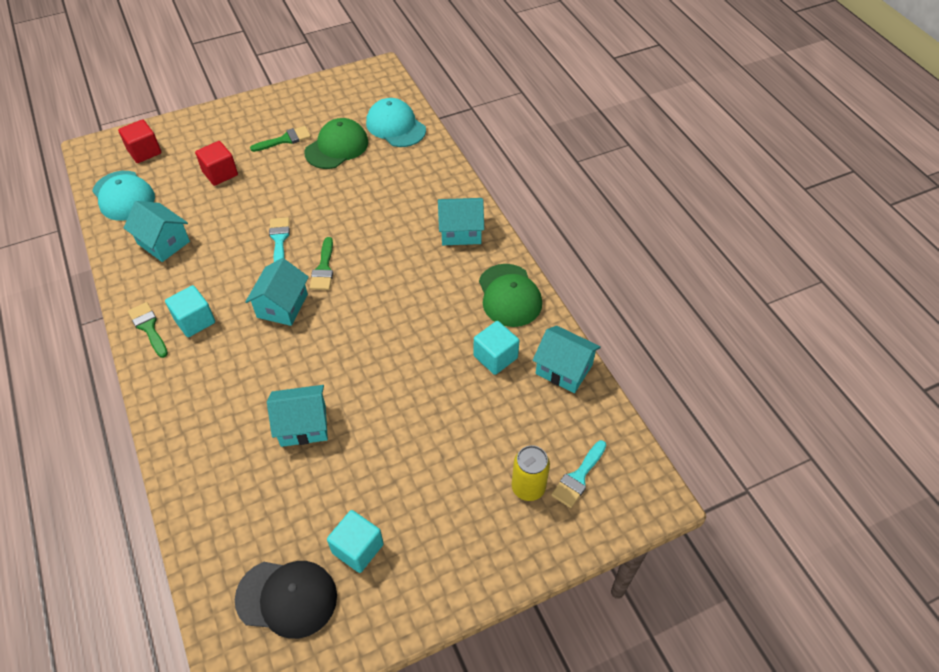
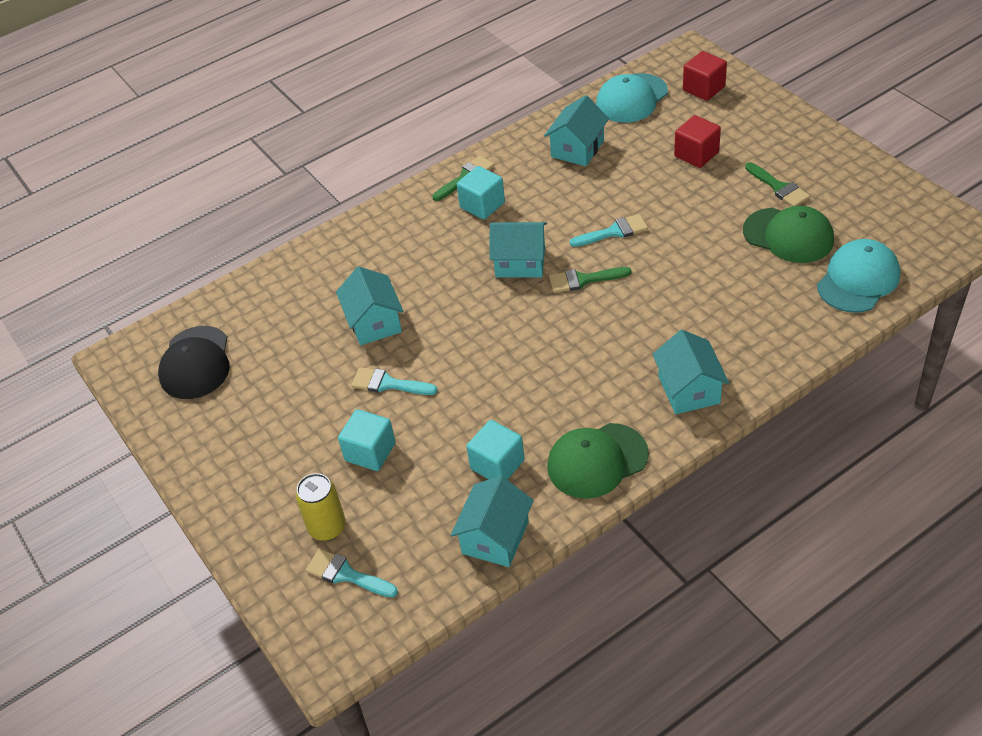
camera: 85 degrees right, 5 degrees down
turquoise cube [327,510,384,573] -> turquoise cube moved to [338,409,396,471]
none -> turquoise brush [351,367,438,395]

